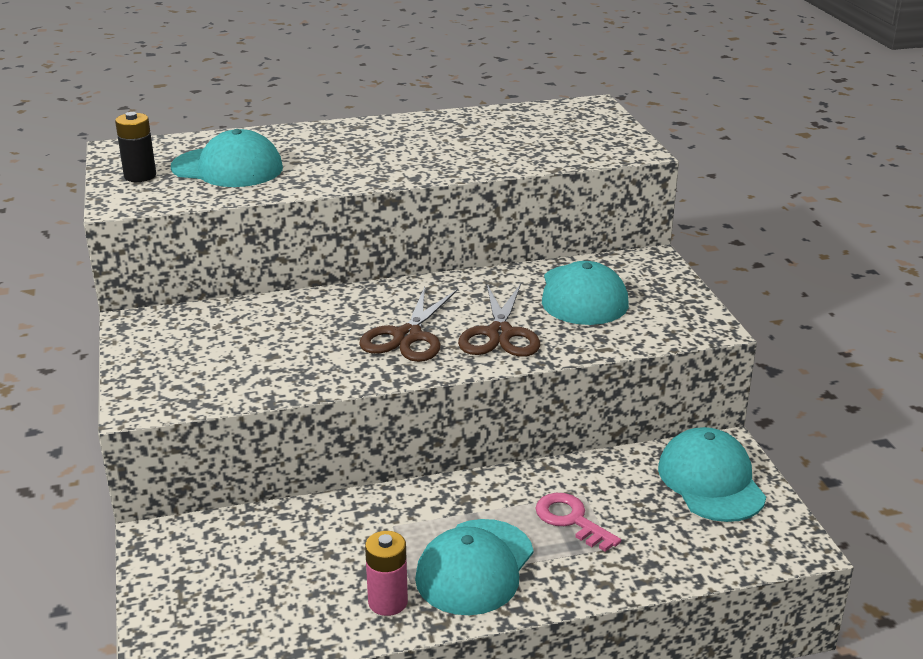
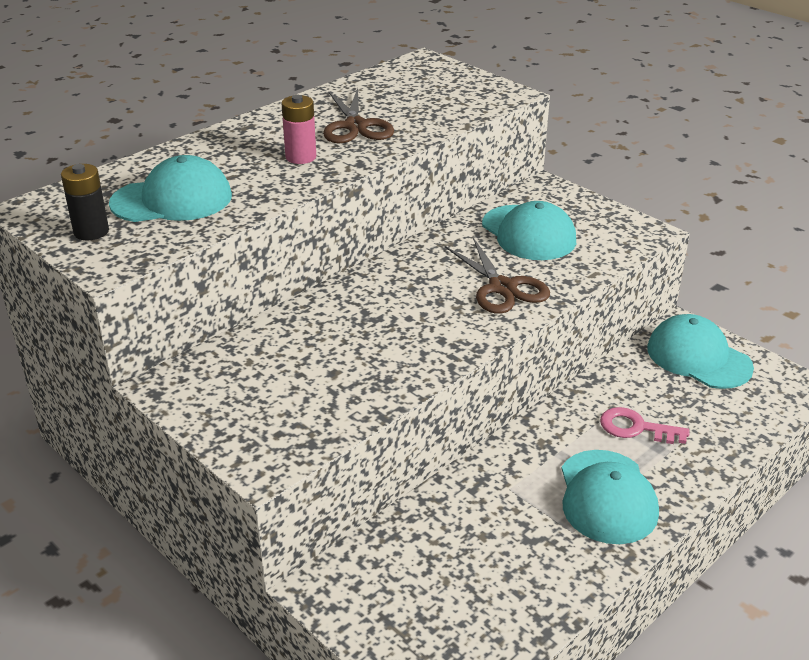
camera: 30 degrees left, 5 degrees up
brown scissors [359,287,457,362] -> brown scissors moved to [323,88,394,144]
pink battery [365,531,408,616] -> pink battery moved to [281,95,316,164]

